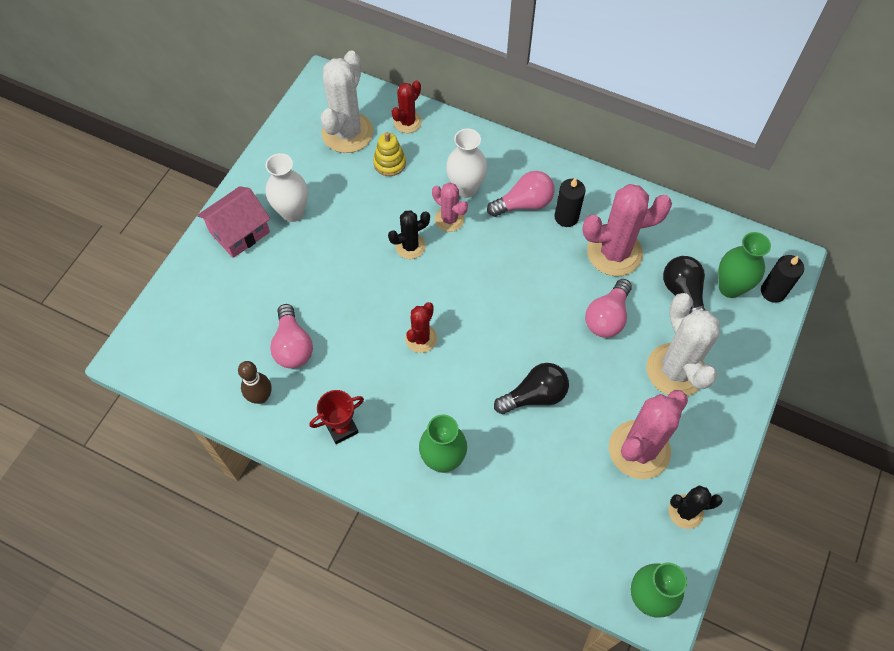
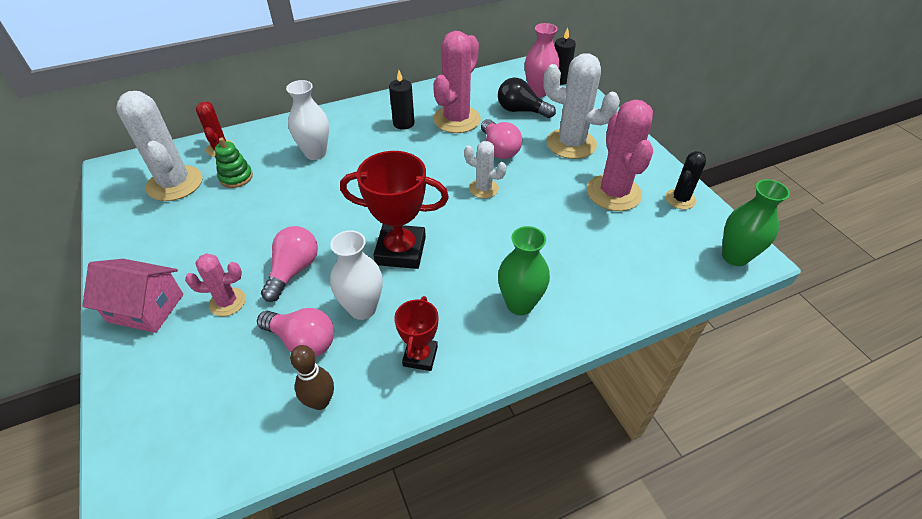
camera: 50 degrees left, 15 degrees down
pink house [197,186,270,258] -> pink house turned 75 degrees counterclockwise [82,259,184,333]
white vase [266,153,308,222] -> white vase moved to [330,230,383,320]
yellow stacking toy [373,132,406,176] -> green stacking toy [215,138,253,188]
black cactus [388,210,430,259] -> none
red cactus [405,302,437,353] -> red trophy [340,151,449,269]
pink cactus [432,182,468,232] -> pink cactus moved to [185,253,246,316]
pink light bulb [487,171,554,217] -> pink light bulb moved to [261,226,318,302]
black light bulb [494,363,569,414] -> none
green vase [718,232,771,298] -> pink vase [525,23,559,97]
none -> white cactus [464,141,507,198]

